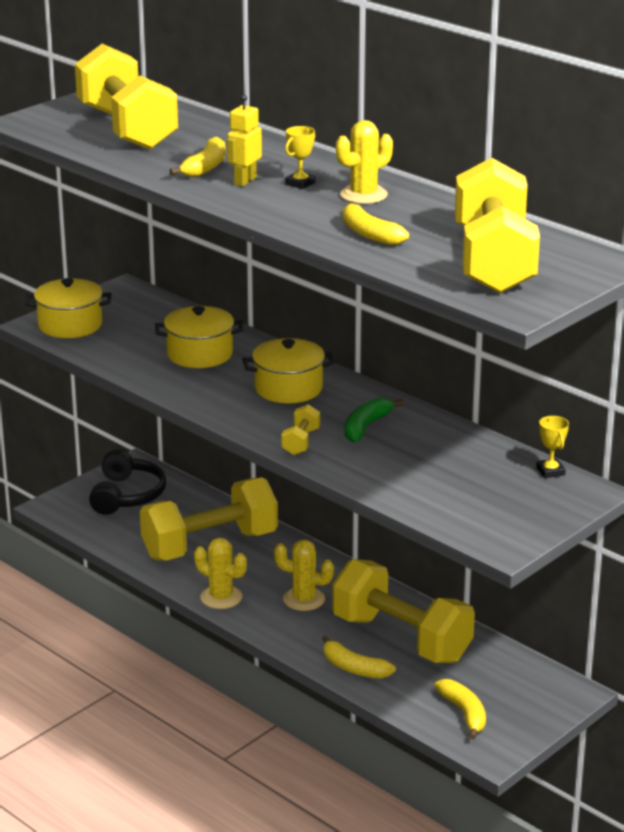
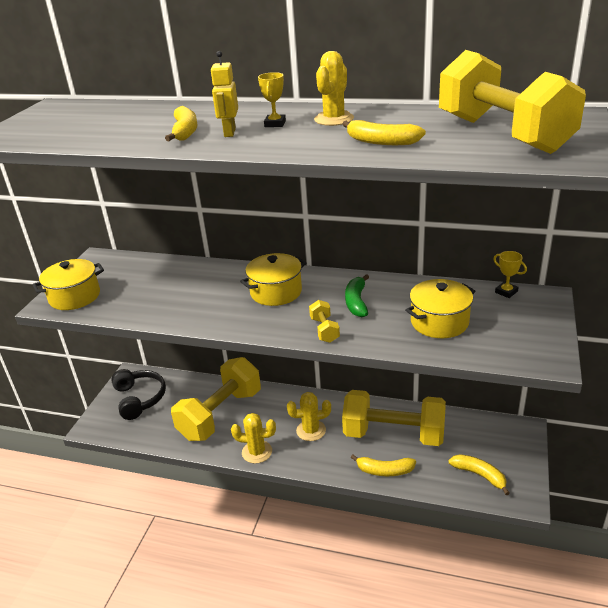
camera: 25 degrees left, 5 degrees up
yellow dumbbell [75,44,178,150] -> none
yellow pot [155,306,243,368] -> yellow pot moved to [405,279,475,338]

